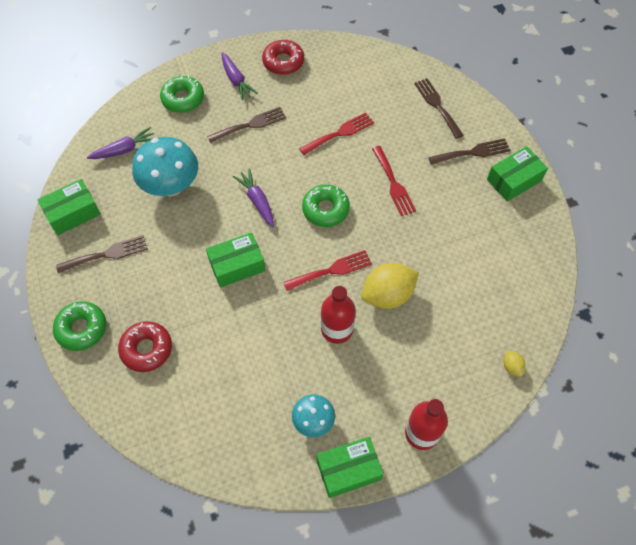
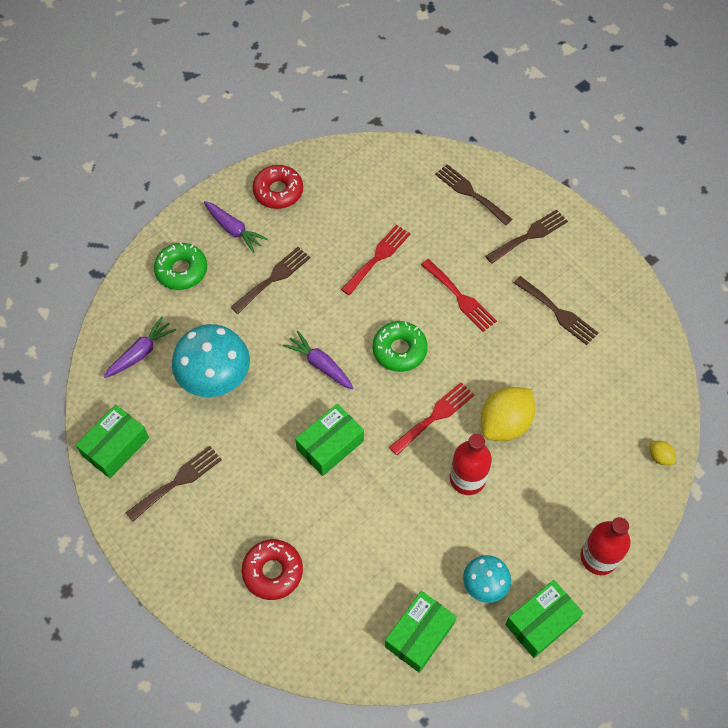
camera: 20 degrees left, 0 degrees up
green donut [53,301,106,351] -> none
green box [487,146,548,202] -> green box moved to [385,591,457,673]
none -> brown fork [514,276,598,345]

